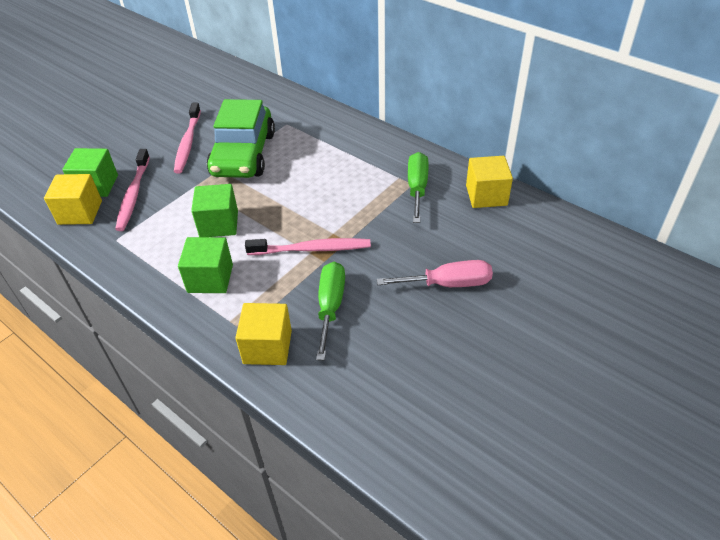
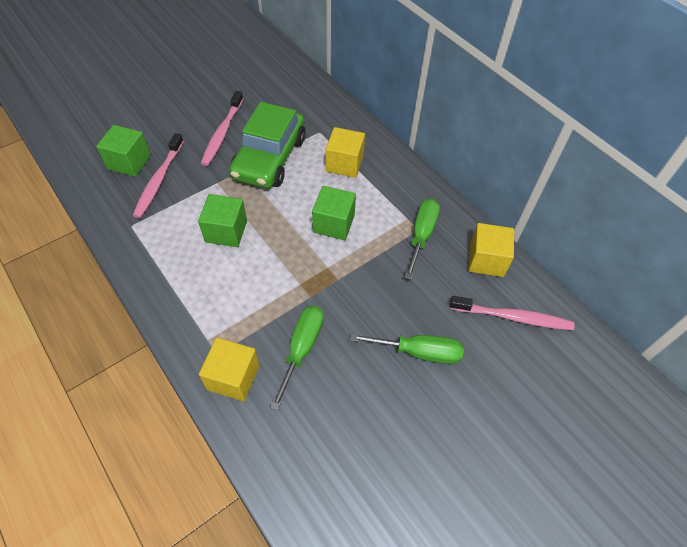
camera: 10 degrees right, 10 degrees up
yellow cube [44,174,102,225] -> yellow cube moved to [326,127,365,178]
green cube [178,237,233,293] -> green cube moved to [312,186,356,240]
pink toothbrush [245,238,371,255] -> pink toothbrush moved to [450,296,575,330]
pink screwdriver [377,260,493,287] -> green screwdriver [350,333,464,364]

